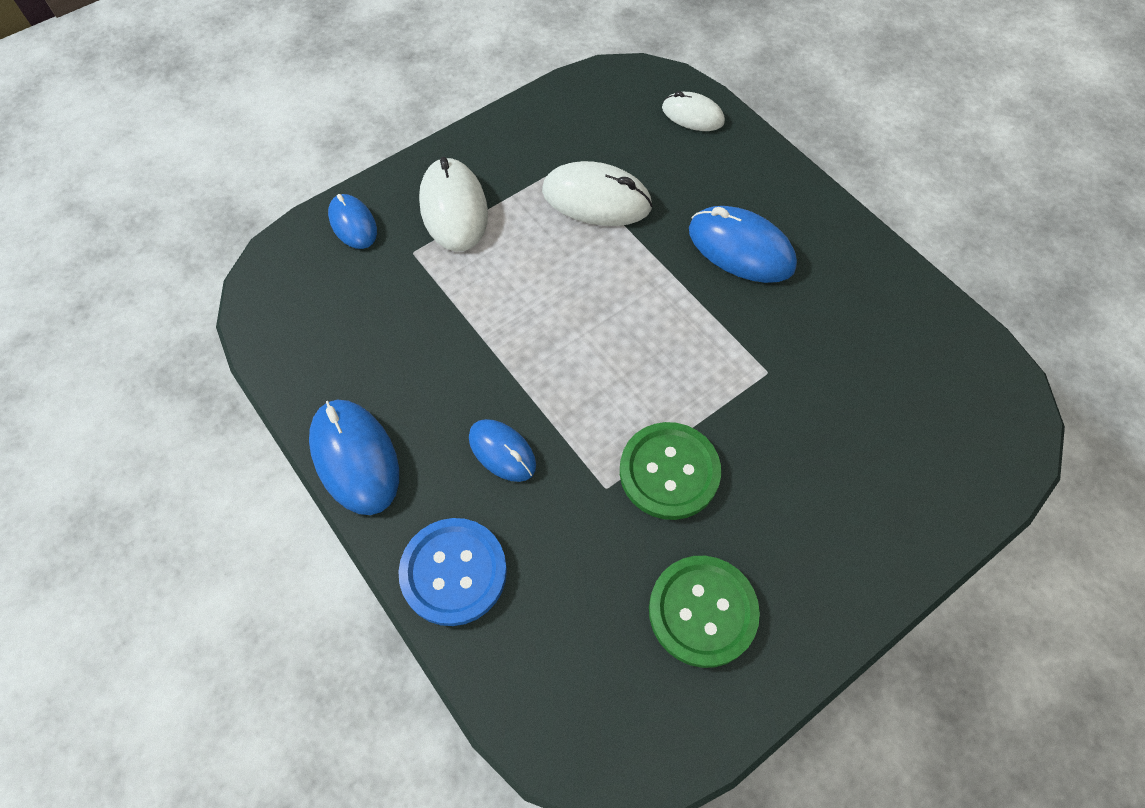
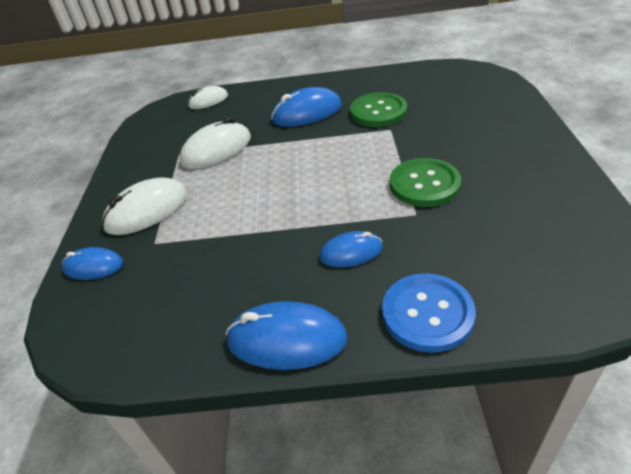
camera: 50 degrees left, 20 degrees down
white mouse [419,157,488,251] -> white mouse turned 60 degrees counterclockwise [102,177,188,235]
green button [649,556,760,668] -> green button moved to [350,92,407,127]

